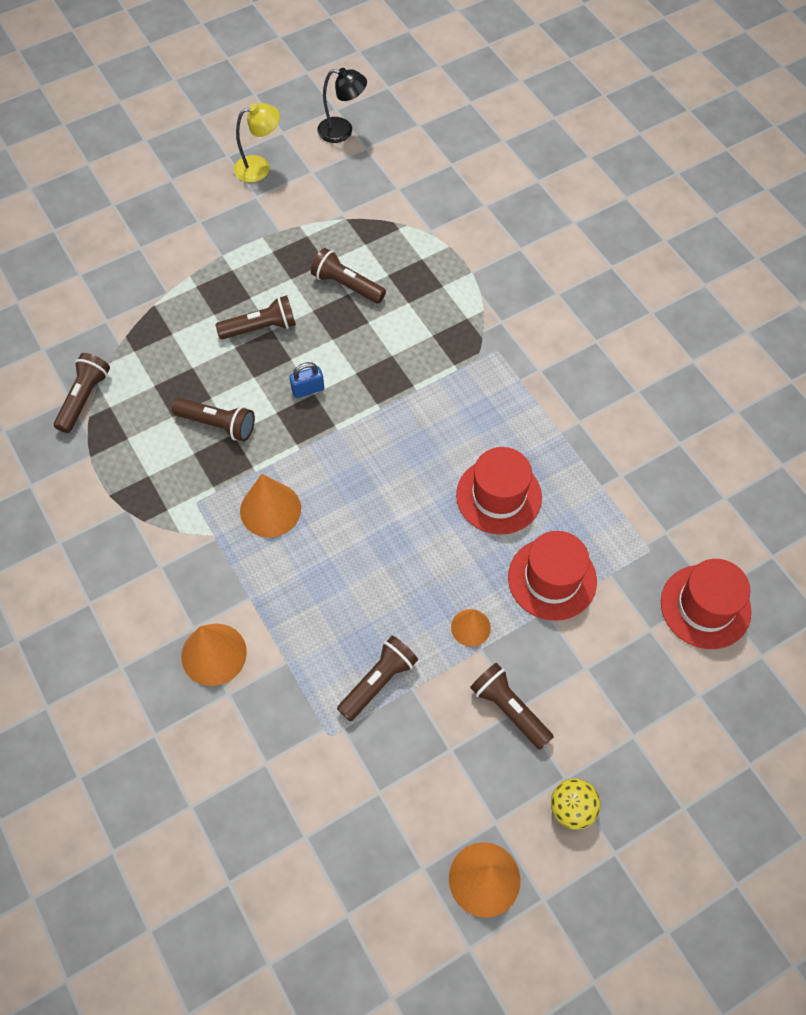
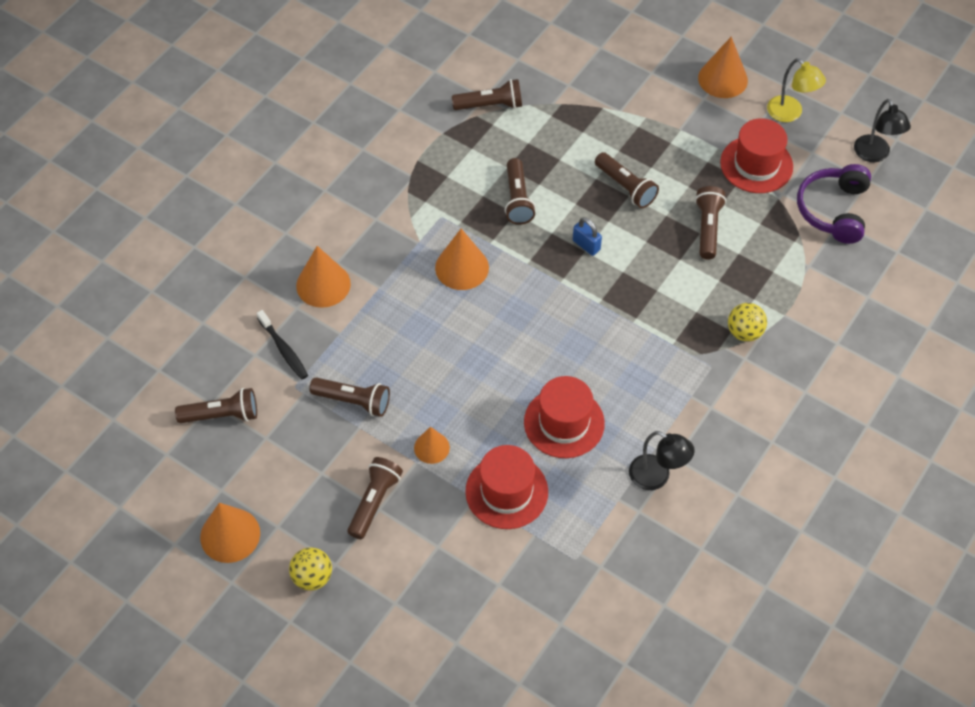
camera: 65 degrees right, 5 degrees down
red hat [661,559,752,649] -> red hat moved to [720,118,793,193]
none -> brown flashlight [175,388,257,423]
none -> black toothbrush [257,310,308,379]
none -> black lamp [629,431,695,490]
none -> orange cone [698,37,748,98]
none -> yellow ball [728,303,767,342]
none -> purple headphones [797,164,871,244]

